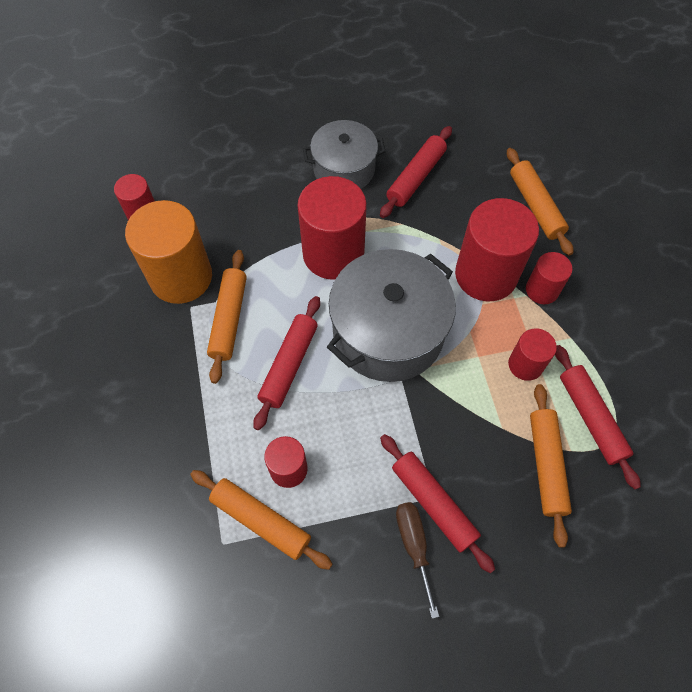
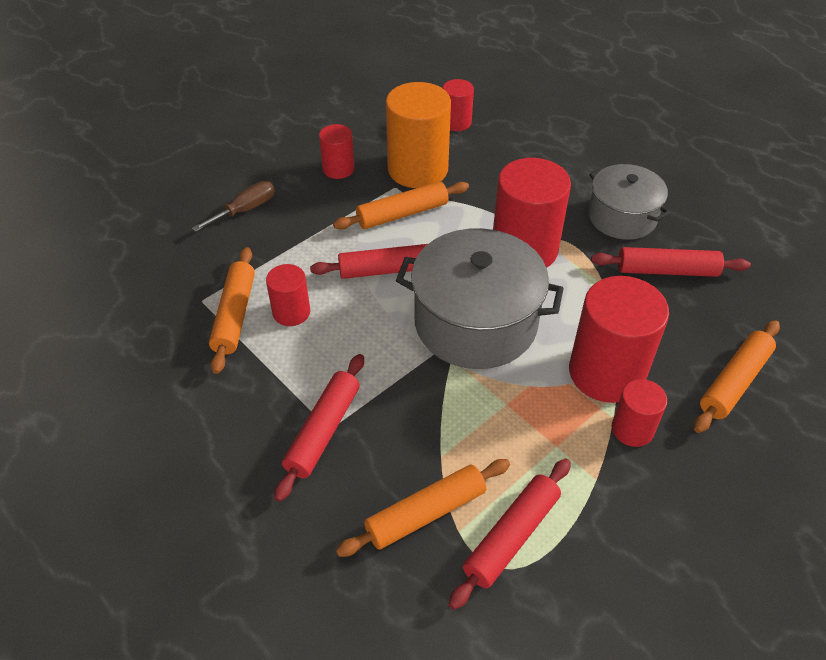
camera: 60 degrees right, 15 degrees down
brown screwdriver [396,502,439,619] -> brown screwdriver moved to [192,181,275,232]
red cylinder [508,329,557,381] -> red cylinder moved to [319,124,355,179]

